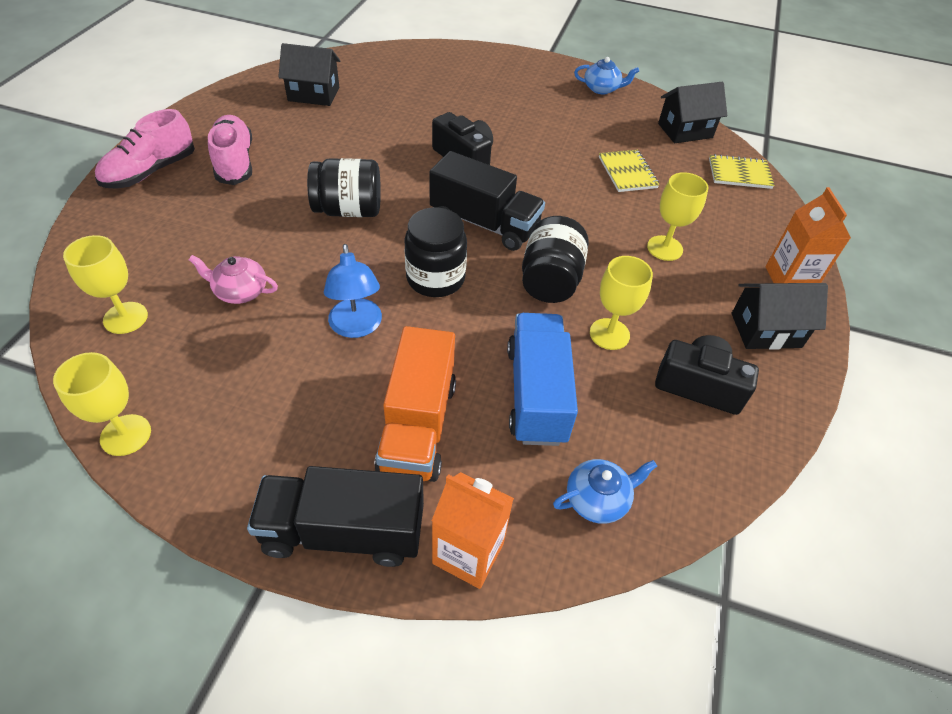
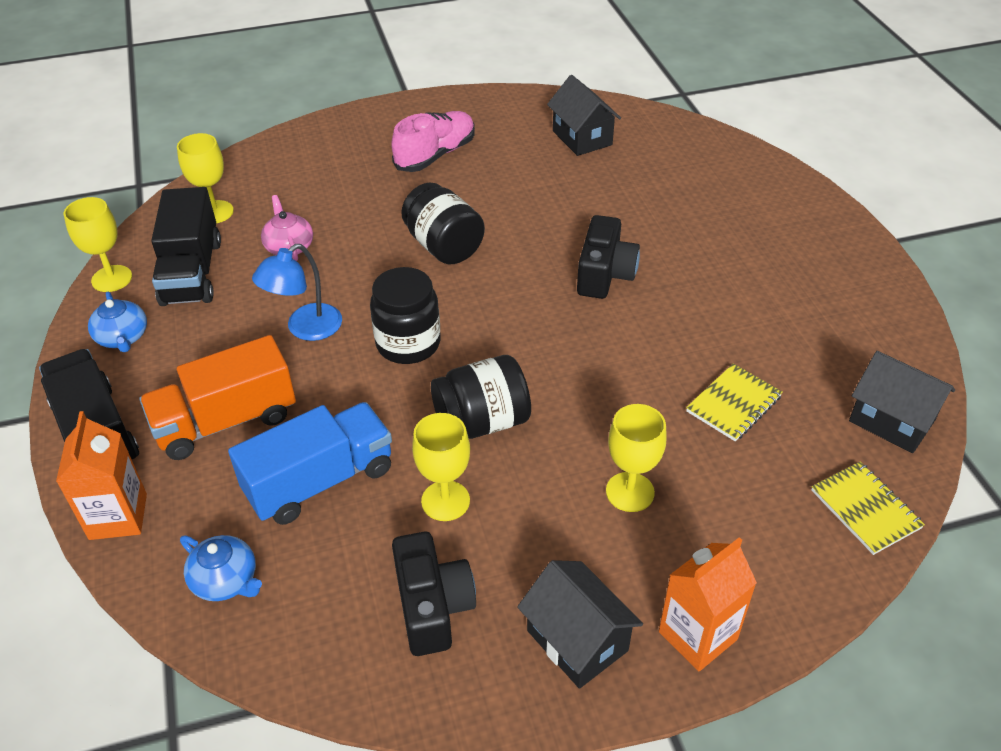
camera: 60 degrees right, 5 degrees down
pink shoe [95,109,195,188] -> none
black truck [429,151,545,251] -> black truck moved to [151,187,221,306]
blue teapot [574,57,639,94] -> blue teapot moved to [88,292,147,352]

